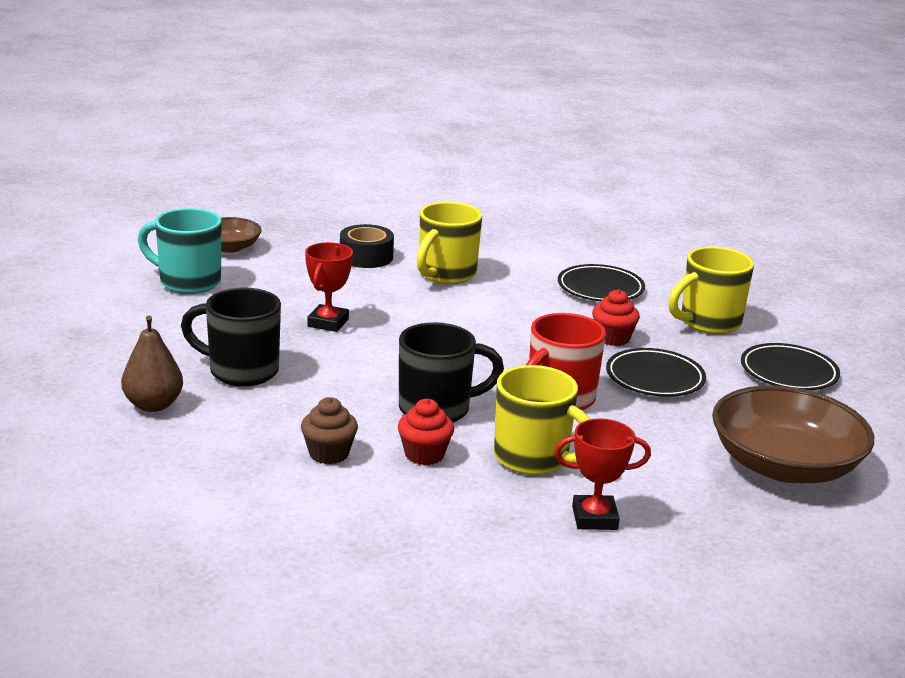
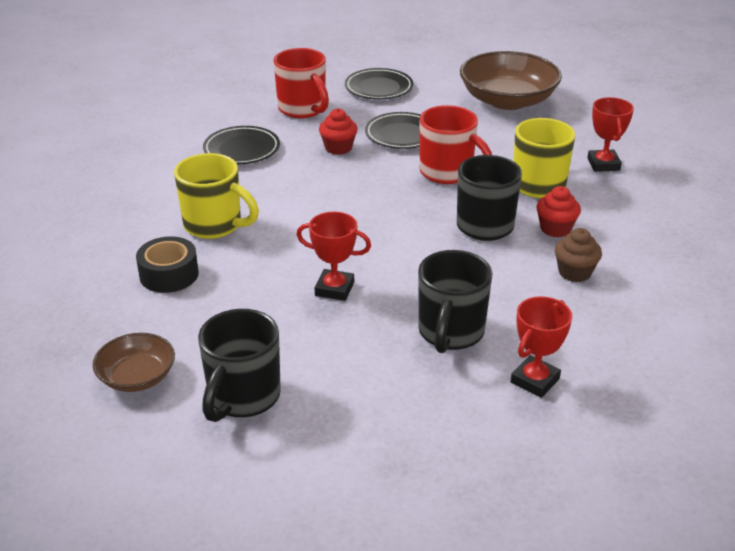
camera: 90 degrees left, 10 degrees up
brown pear [121,316,183,412] -> red trophy [511,296,572,398]
turquoise mug [138,208,222,294] -> black mug [198,309,281,422]
yellow mug [668,246,754,334] -> red mug [274,48,329,118]

